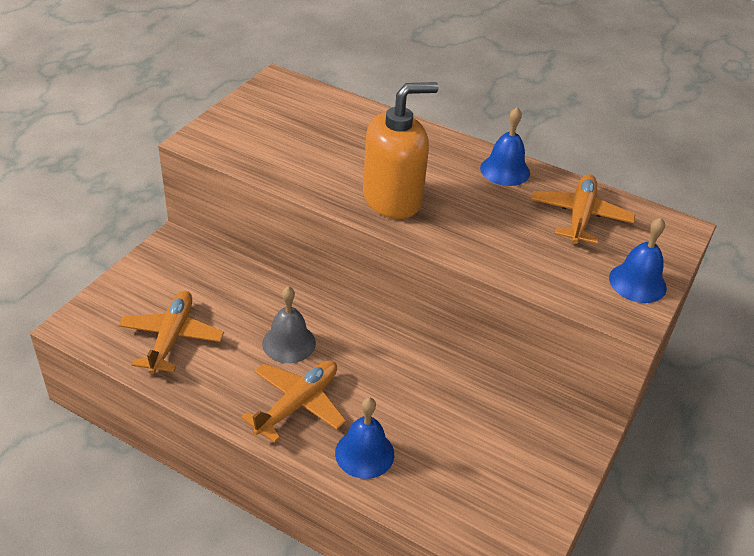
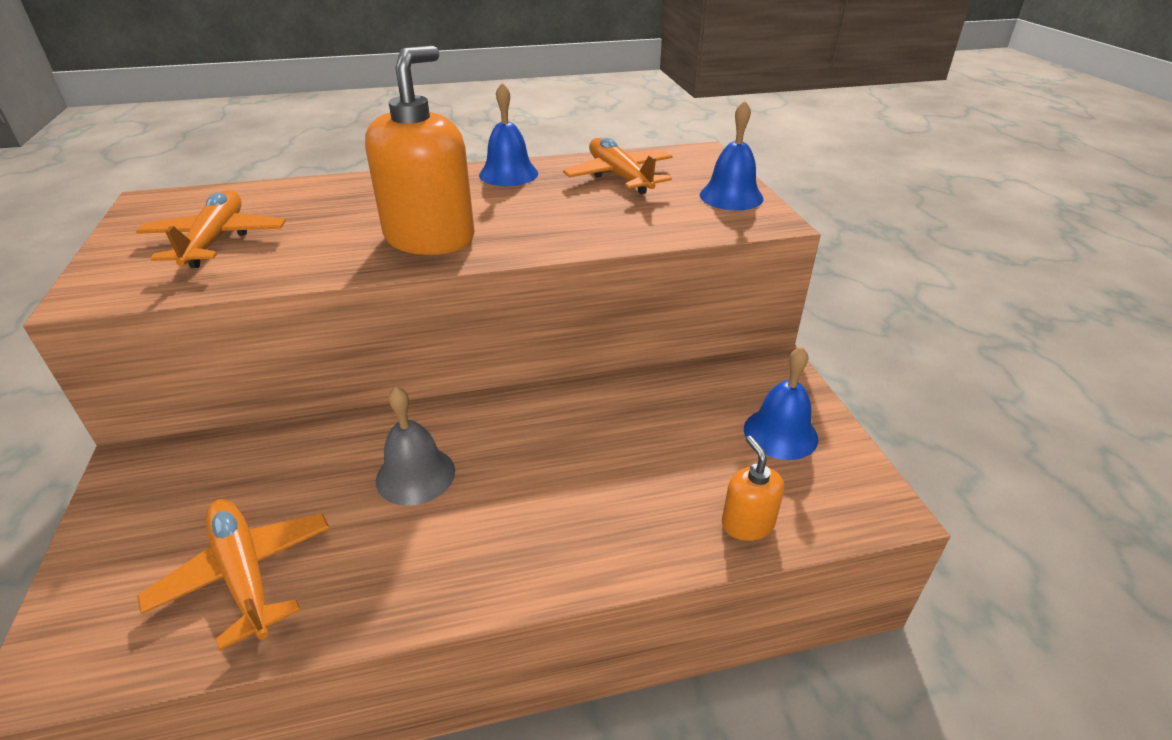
camera: 40 degrees left, 5 degrees down
orange plane [241,361,346,443] -> orange plane moved to [136,190,286,268]
blue bell [335,397,394,479] -> blue bell moved to [744,346,819,460]
none -> orange soap dispenser [722,436,784,541]

